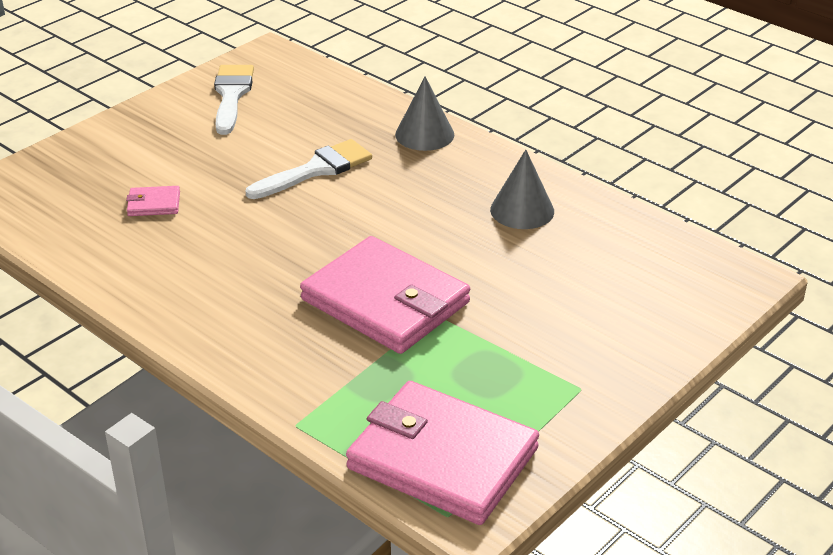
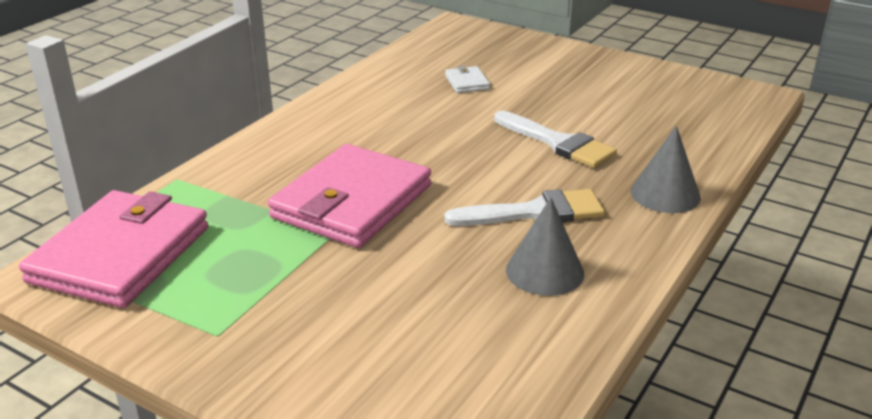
camera: 80 degrees right, 5 degrees down
pink wallet [126,186,180,216] -> white wallet [445,66,490,93]
white brush [214,65,254,135] -> white brush moved to [444,189,605,226]

